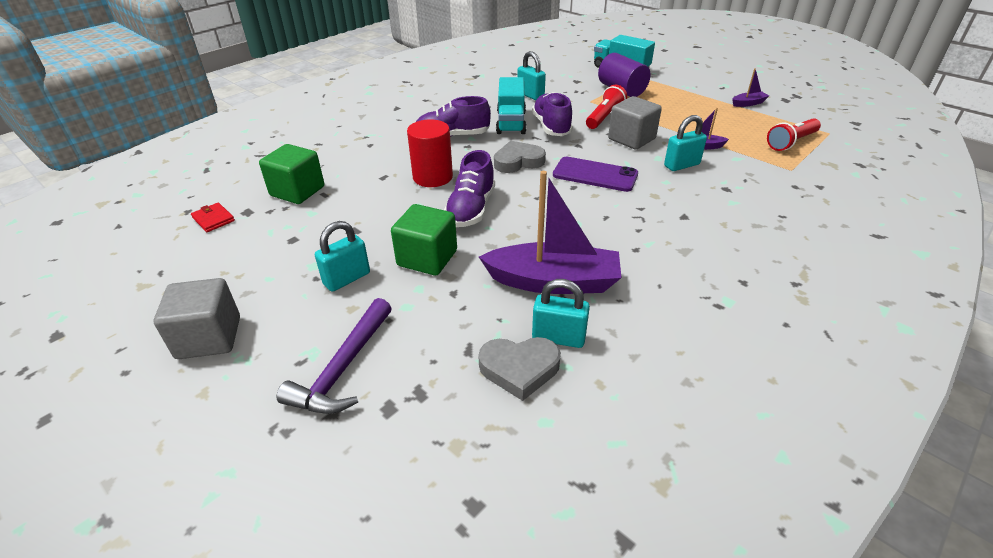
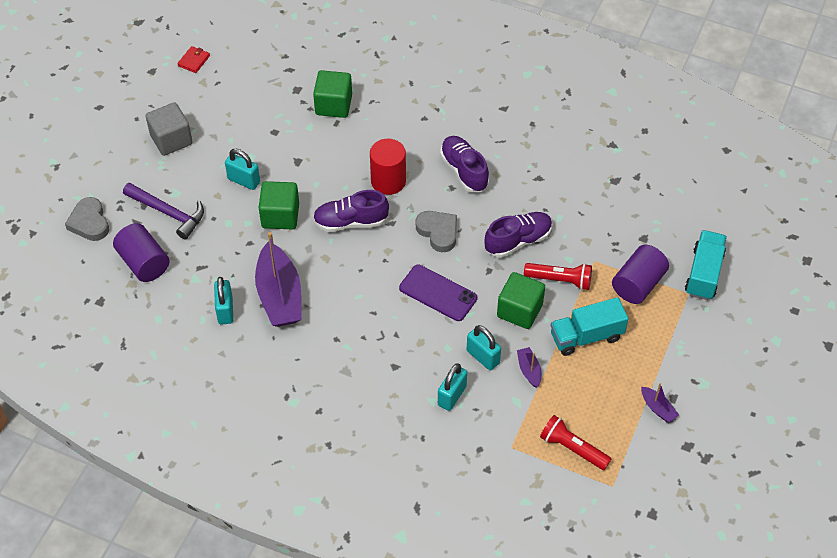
camera: 70 degrees right, 15 degrees up
red wallet [191,203,235,232] -> red wallet moved to [177,46,210,73]
purple hammer [277,298,392,414] -> purple hammer turned 150 degrees counterclockwise [123,183,204,239]
grey heart [478,337,561,401] -> grey heart moved to [65,197,109,241]
turquoise truck [496,77,526,134] -> turquoise truck moved to [551,297,628,356]
turquoise padlock [517,51,546,100] -> turquoise padlock moved to [438,363,467,411]
purple phone [553,157,638,192] -> purple phone turned 60 degrees counterclockwise [399,264,477,321]
grey cube [608,96,662,149] -> green cube [497,272,545,329]
none -> purple cylinder [113,223,169,282]

